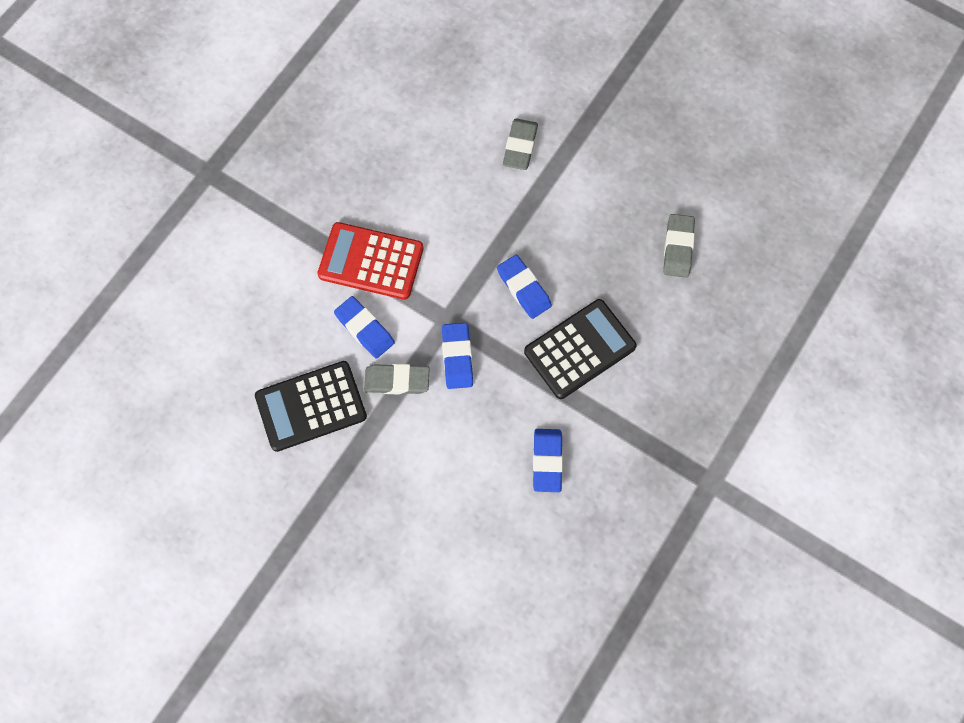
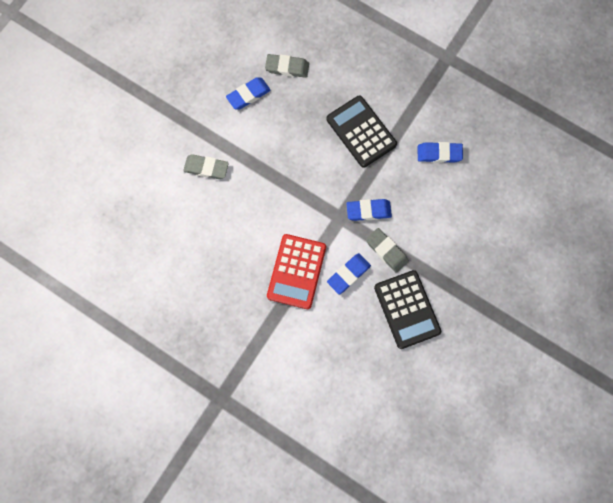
camera: 90 degrees left, 5 degrees up
grey eraser [364,364,430,394] -> grey eraser turned 45 degrees counterclockwise [366,228,409,273]
blue eraser [497,255,552,319] -> blue eraser moved to [226,77,271,109]

